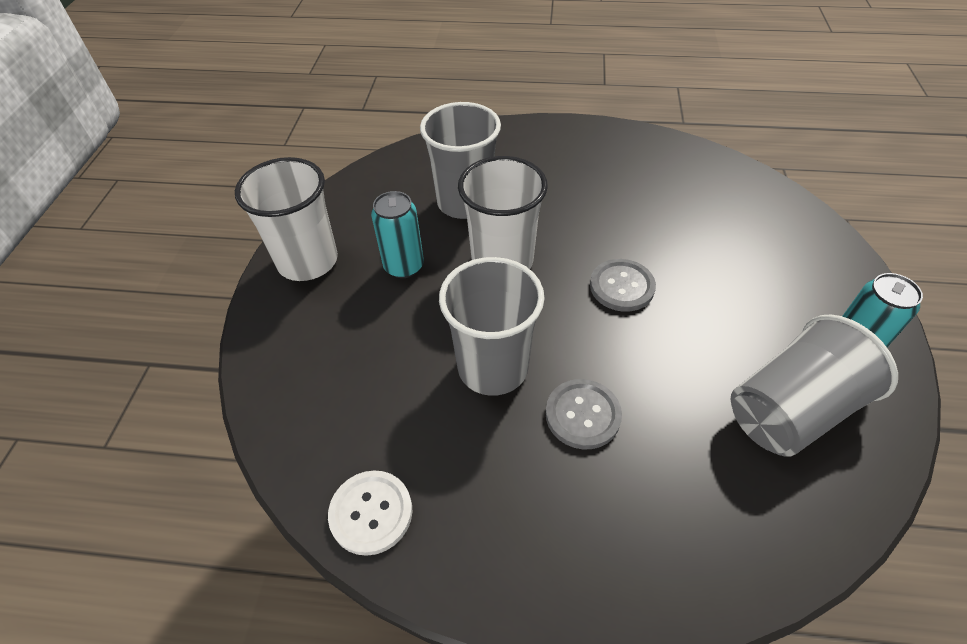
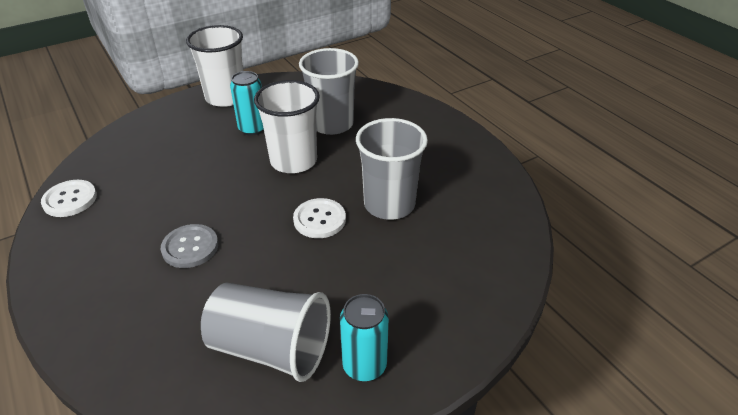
camera: 50 degrees right, 10 degrees down
grey cup [439,257,545,396] -> grey cup moved to [356,118,428,220]
grey button [590,259,656,312] -> white button [293,198,346,238]

